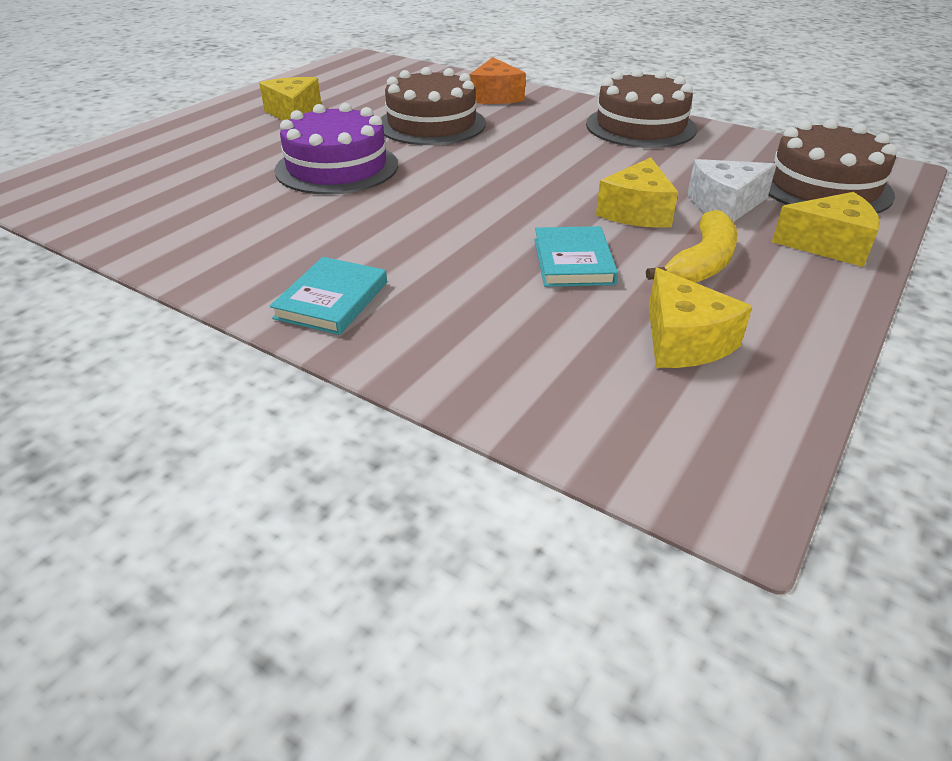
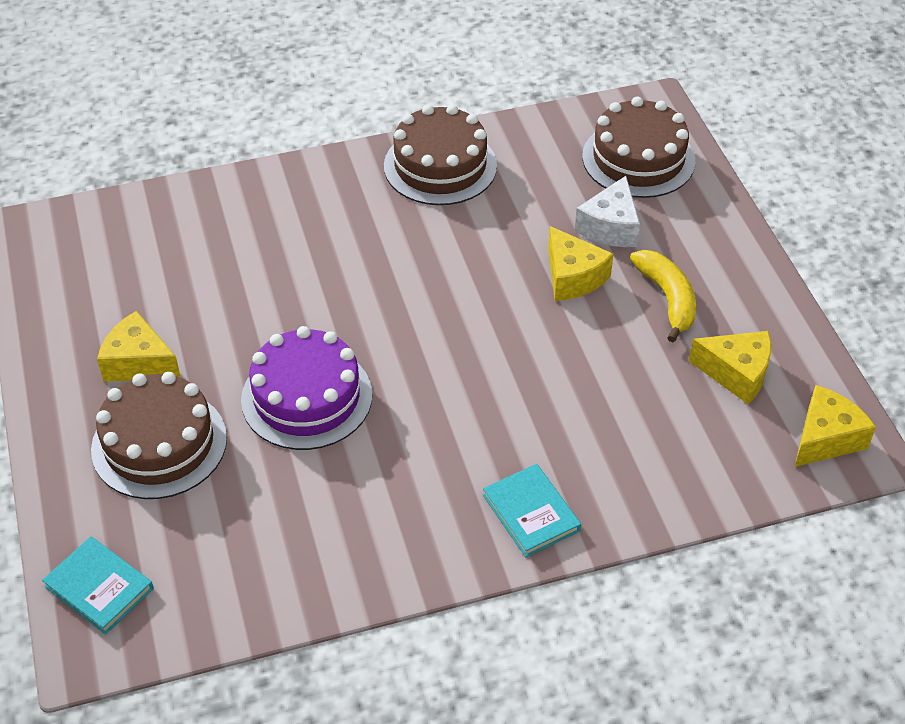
camera: 50 degrees left, 10 degrees up
brown cake [381,67,486,145] -> brown cake moved to [91,372,227,499]
orange cheese [470,57,526,104] -> none
turquoise book [534,226,618,287] -> turquoise book moved to [42,537,154,634]
yellow cheese [772,192,880,267] -> yellow cheese moved to [795,385,876,467]

